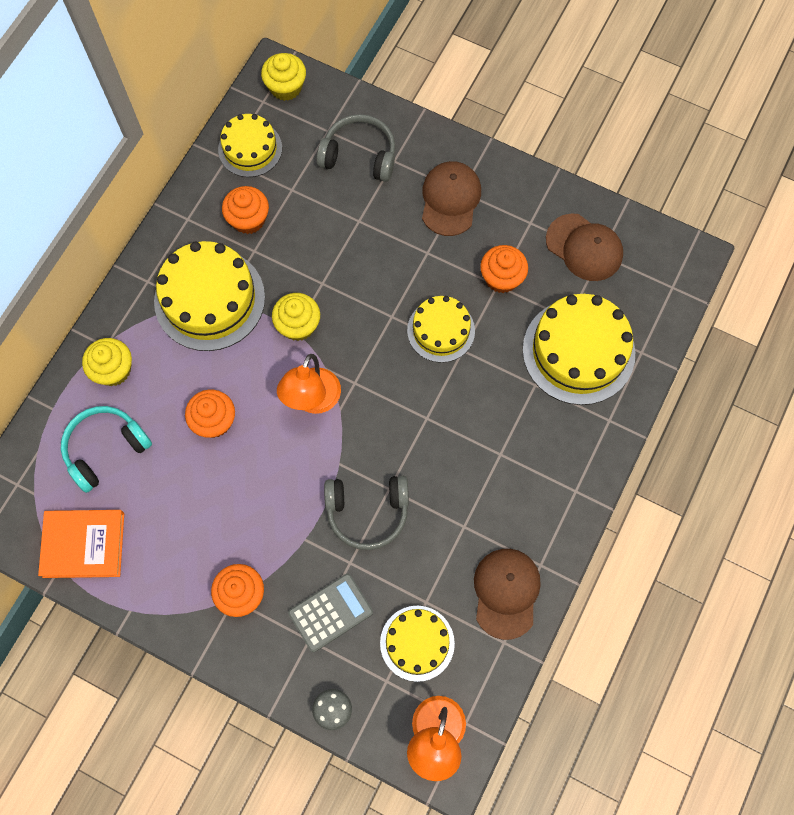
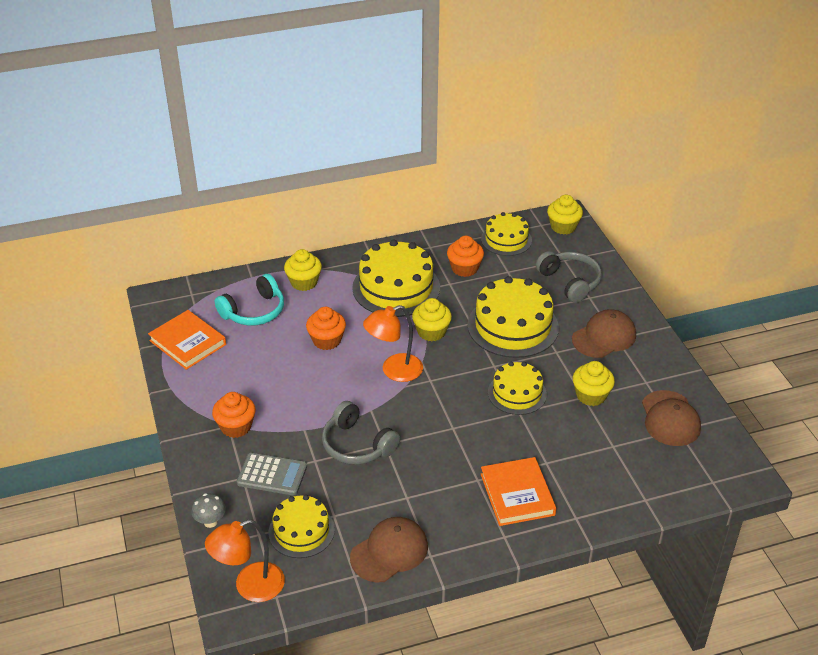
camera: 45 degrees right, 30 degrees down
turquoise headphones [61,406,152,493] -> turquoise headphones turned 135 degrees clockwise [215,274,284,326]
orange cupcake [480,245,528,293] -> yellow cupcake [573,361,615,406]
yellow cake [523,294,635,405] -> yellow cake moved to [467,276,559,358]
none -> orange book [481,457,556,526]

